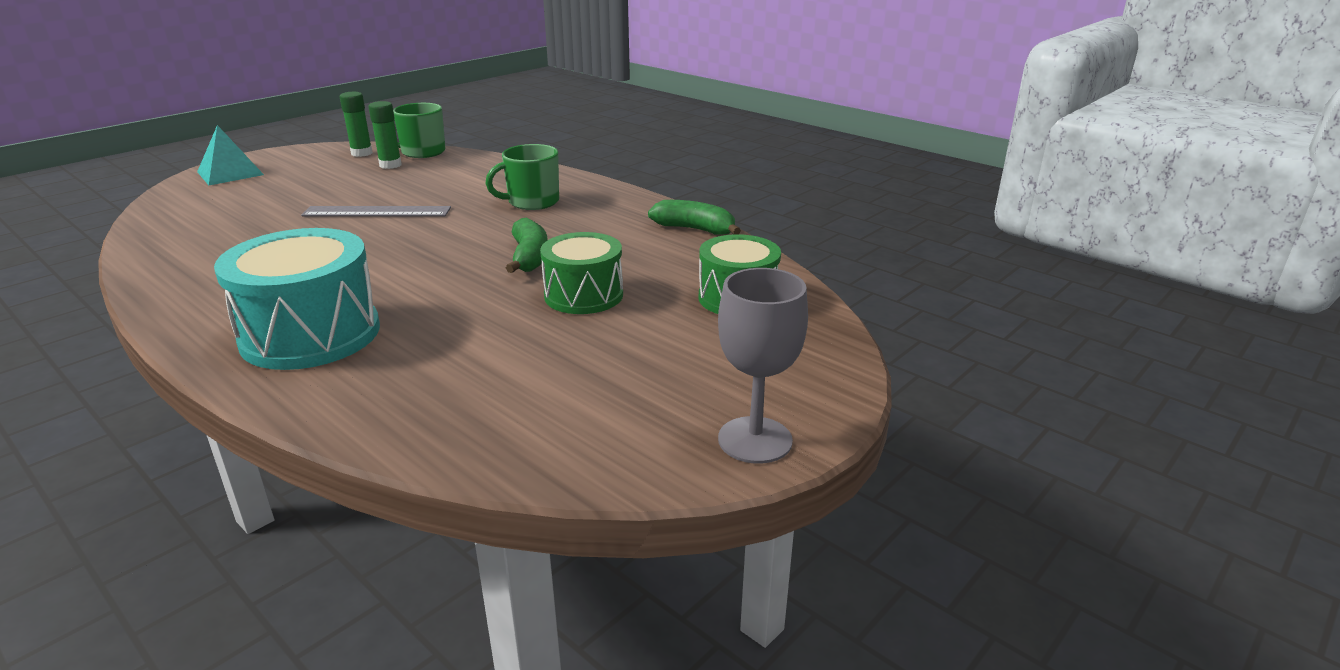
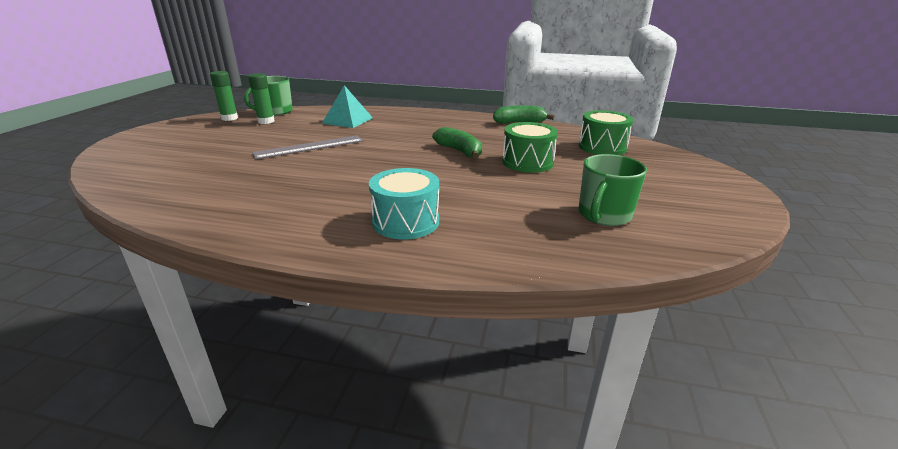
camera: 30 degrees left, 0 degrees up
turquoise pyramid [197,125,264,185] -> turquoise pyramid moved to [322,85,373,128]
turquoise drum [214,228,380,370] -> turquoise drum [369,168,439,240], size x0.65
green mug [485,144,559,210] -> green mug moved to [579,154,647,226]
grey goblet [718,268,808,464] -> none

